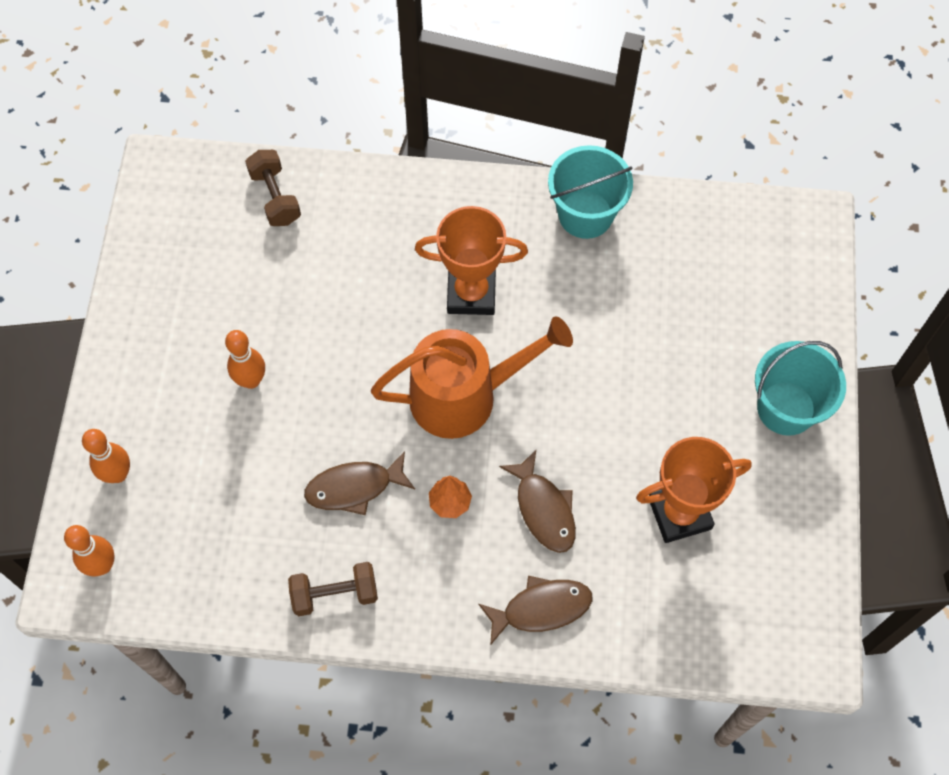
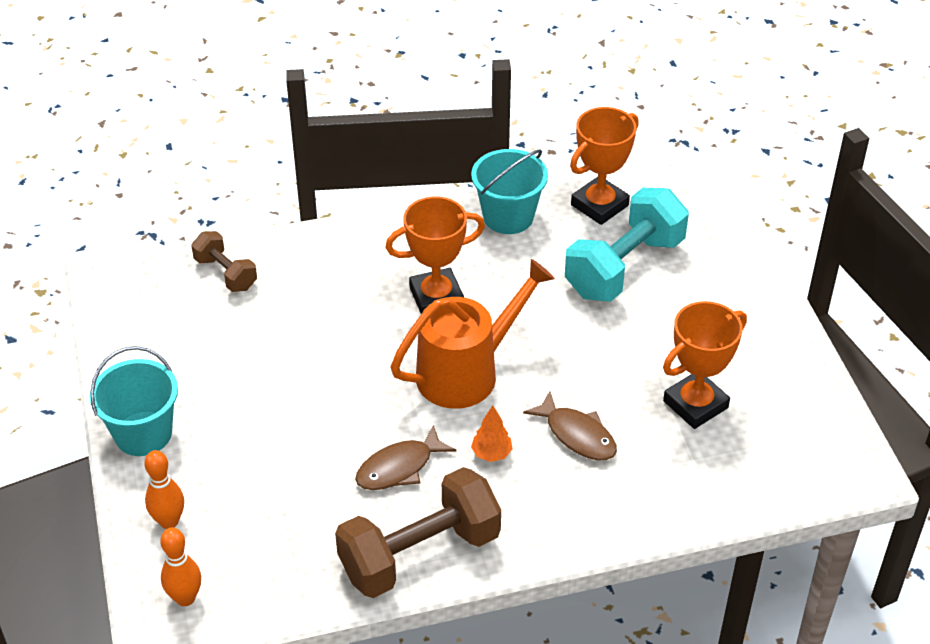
camera: 20 degrees left, 20 degrees down
orange bowling pin [225,330,265,389] -> none
brown dumbbell [288,562,378,616] -> brown dumbbell [335,467,501,598], size x1.88
brown fish [478,576,592,645] -> none
turquoise bucket [755,341,846,436] -> turquoise bucket moved to [90,346,178,456]
none -> turquoise dumbbell [565,188,689,302]
none -> orange trophy [570,107,639,225]

